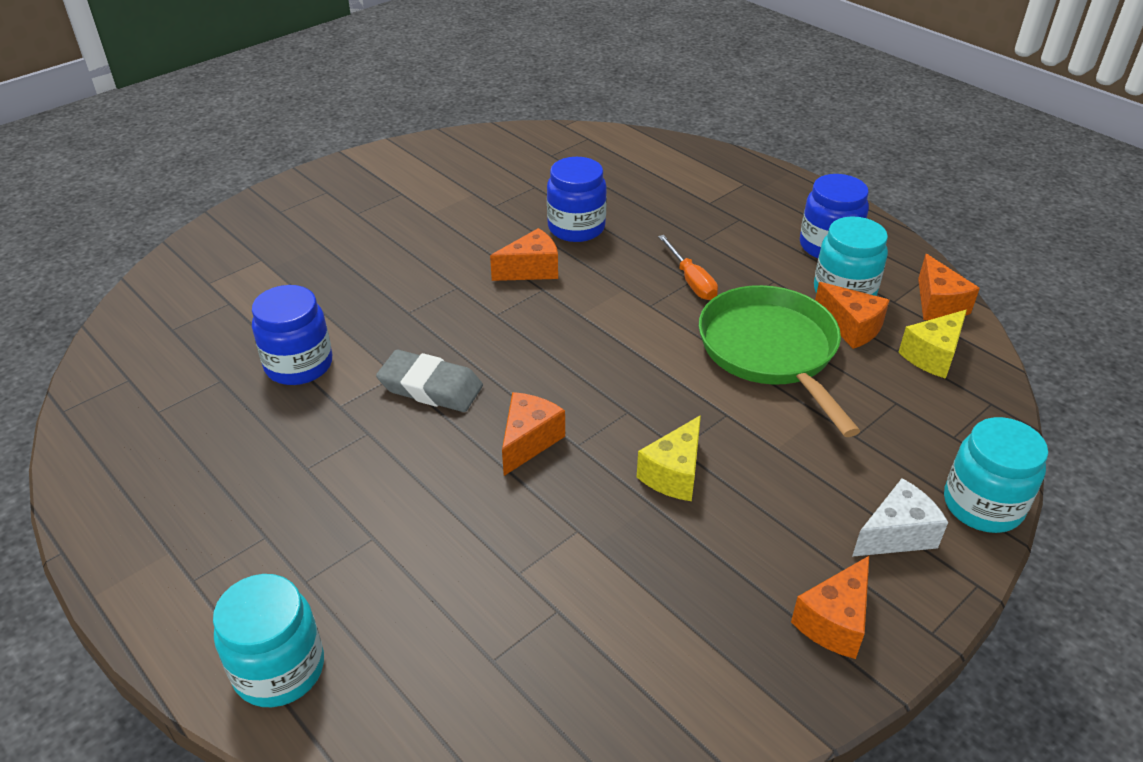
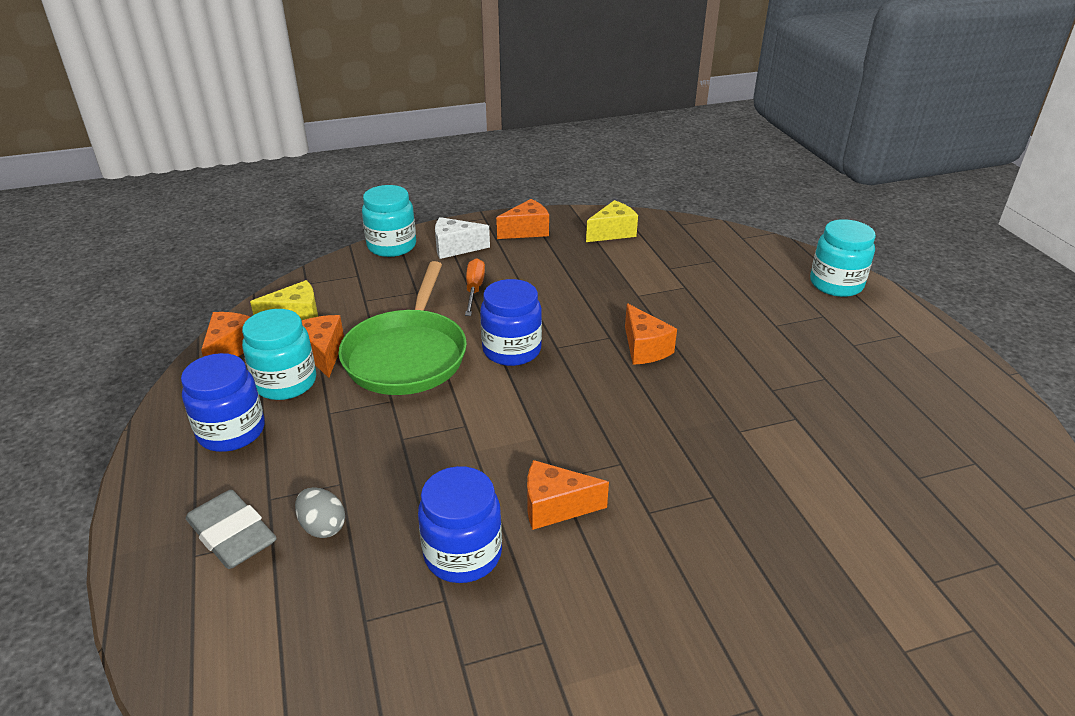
camera: 155 degrees left, 5 degrees down
blue jar [252,285,332,385] -> blue jar moved to [480,279,542,366]
grey eraser [376,350,483,412] -> grey eraser moved to [186,490,277,569]
orange cheese [502,392,565,476] -> orange cheese turned 75 degrees counterclockwise [625,303,677,365]
yellow cheese [637,415,701,501] -> yellow cheese moved to [586,200,638,242]
orange screwdriver [658,235,718,300] -> orange screwdriver moved to [465,258,485,316]
none -> grey egg [295,487,345,538]

